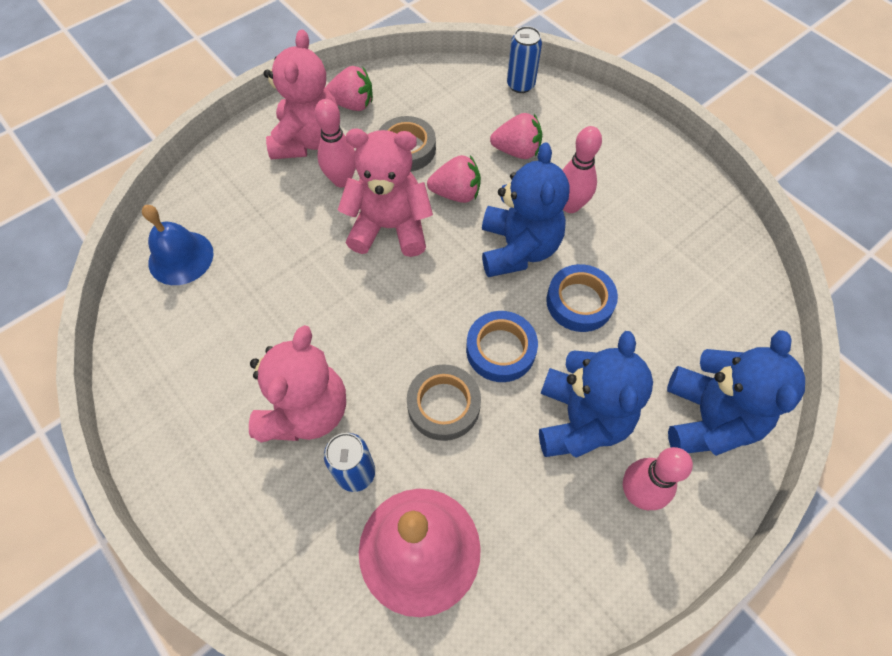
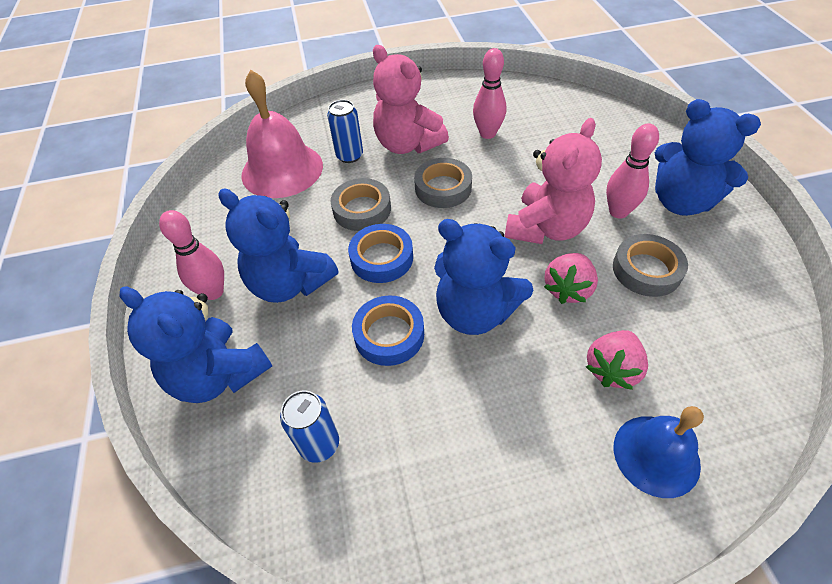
camera: 120 degrees right, 10 degrees down
blue bell [142,205,214,285] -> blue bell moved to [614,406,704,498]
pink teddy bear [264,29,340,159] -> blue teddy bear [655,99,761,216]
pink strawberry [326,66,373,111] -> none
blue can [507,26,542,93] -> blue can moved to [280,390,339,463]
pink bowling pin [562,126,602,213] -> pink bowling pin moved to [473,48,506,139]
none -> grey tape [414,158,472,208]

